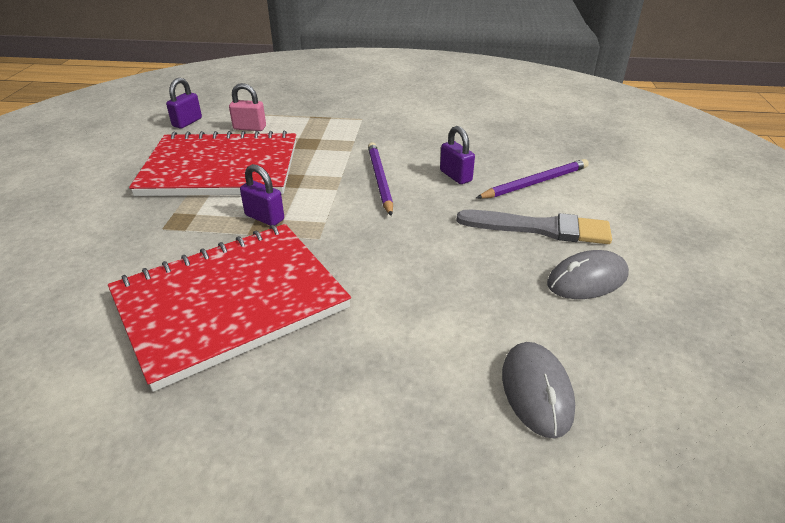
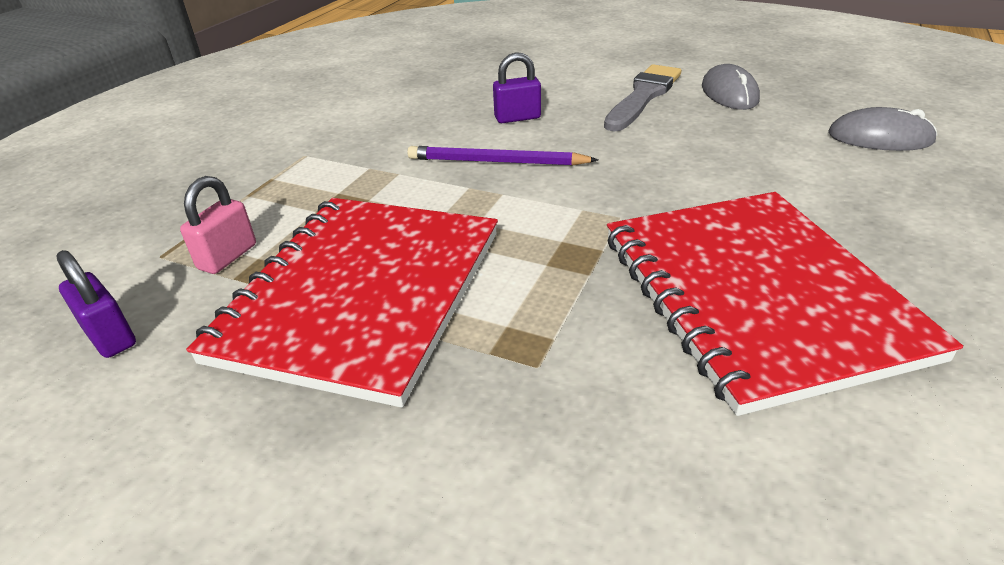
camera: 70 degrees left, 0 degrees up
purple padlock [240,164,284,226] -> none
purple pencil [476,159,589,199] -> none

